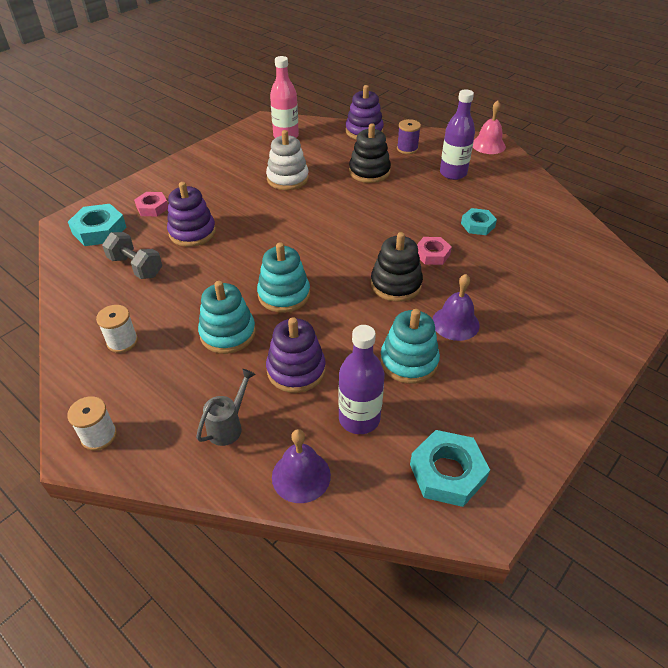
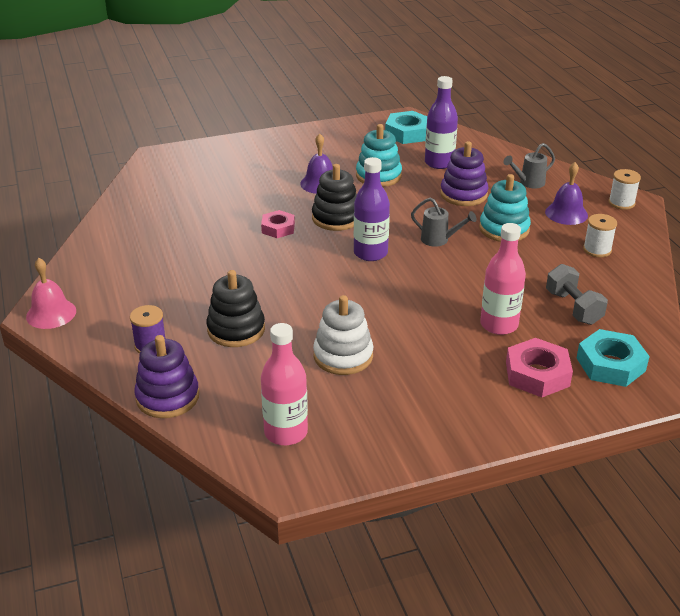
camera: 150 degrees left, 10 degrees down
pink nut [134,192,168,216] -> pink nut [506,338,573,397], size x1.53
purple stacking toy [167,182,216,247] -> pink bottle [480,223,526,335]
turquoise stacking toy [257,243,310,313] -> grey watering can [411,198,477,247]
purple bell [272,429,331,503] -> purple bell moved to [545,162,588,225]
purple bottle [440,89,475,180] -> purple bottle moved to [354,157,390,261]
turquoise nut [461,208,497,235] -> none

